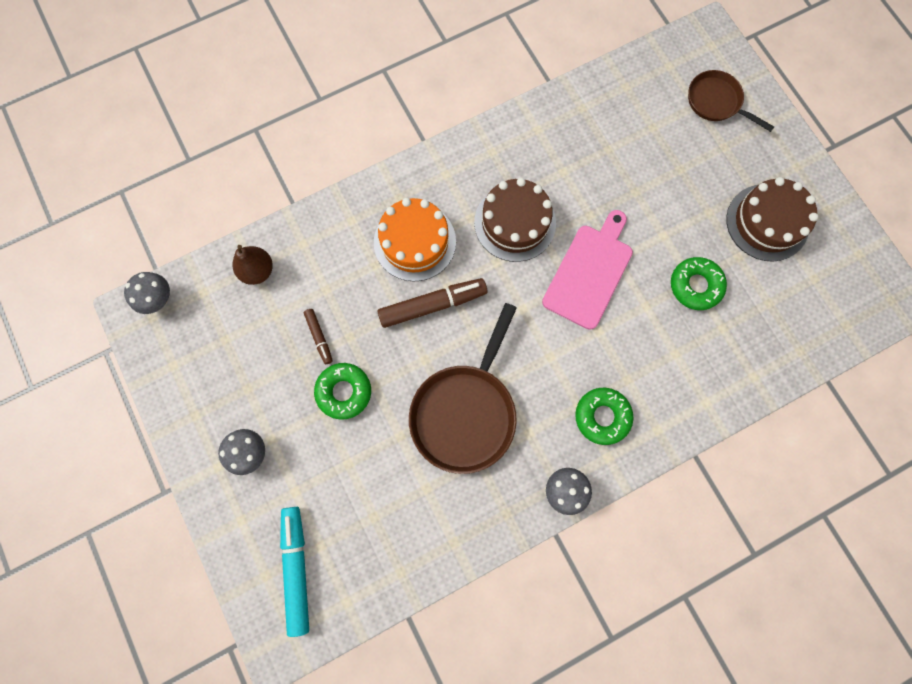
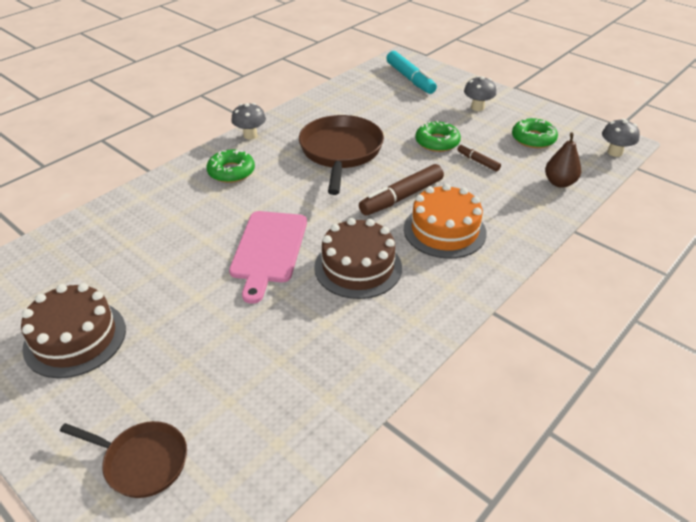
camera: 160 degrees right, 35 degrees down
green donut [671,257,727,310] -> green donut moved to [512,118,558,148]

